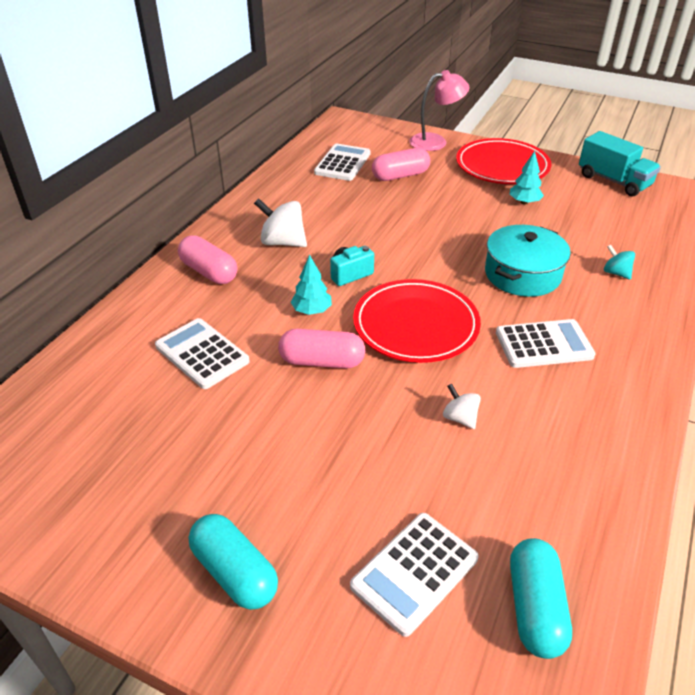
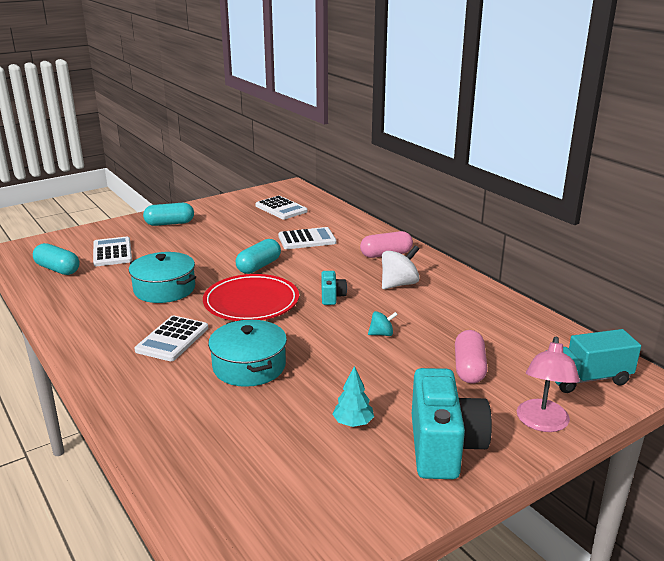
camera: 120 degrees right, 15 degrees down
pink capsule [278,329,365,368] -> turquoise capsule [236,239,281,274]
turquoise tree [291,255,332,315] -> none
white calculator [314,144,371,181] -> white calculator moved to [255,196,308,219]
white spinning top [443,383,481,429] -> turquoise pot [129,252,196,303]
red plate [456,138,551,184] -> turquoise camera [412,368,492,479]
turquoise truck [579,131,661,197] -> turquoise truck moved to [546,329,641,393]
turquoise spinning top [604,244,635,280] -> turquoise spinning top moved to [368,311,398,336]

